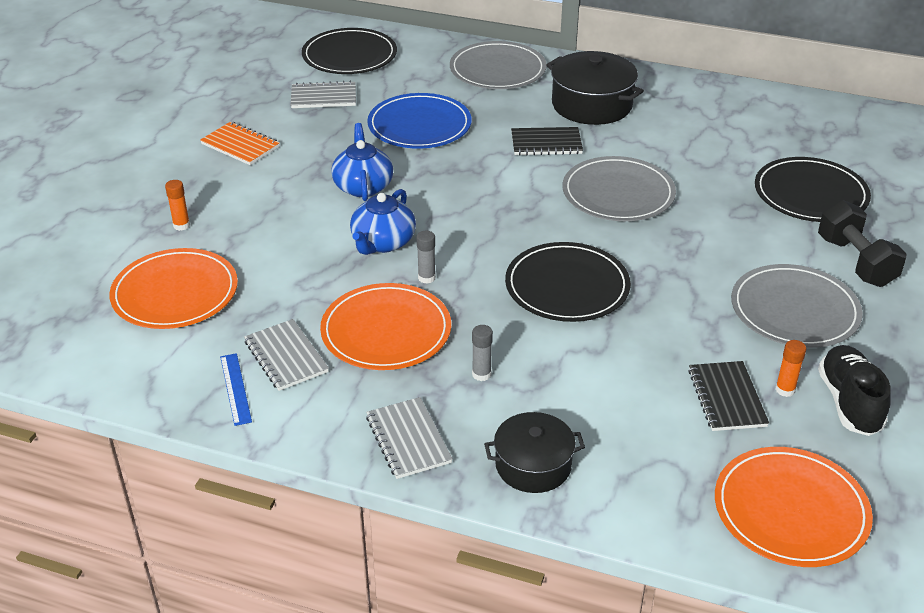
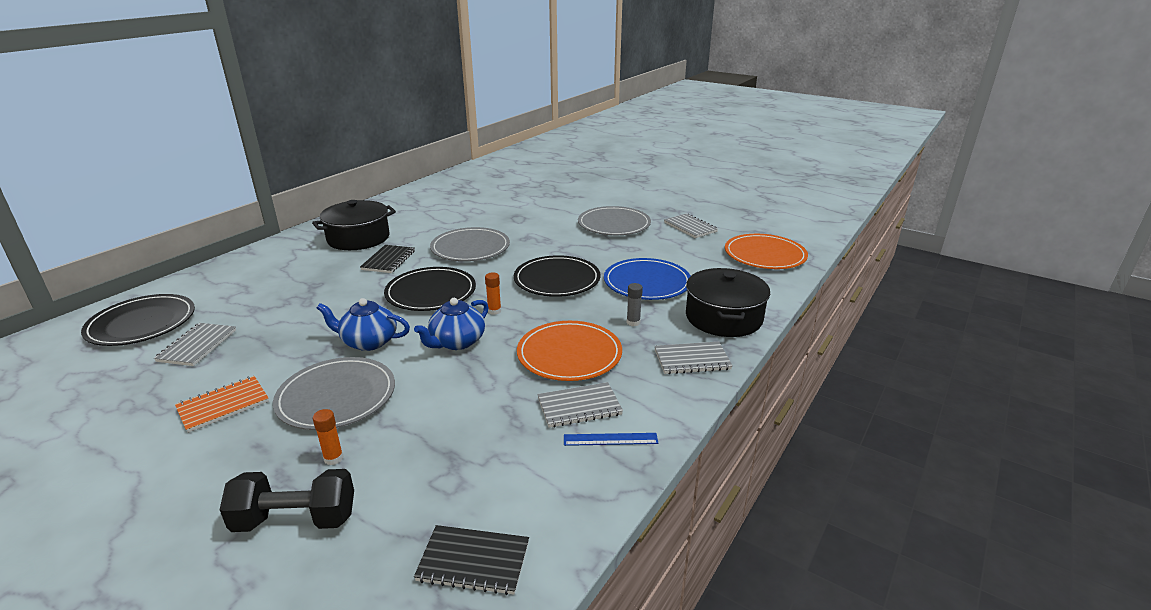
camera: 75 degrees left, 10 degrees down
orange plate [109,248,238,329] -> none
blue teapot [350,189,416,255] -> blue teapot turned 90 degrees clockwise [414,298,489,350]
blue plate [367,93,472,149] -> blue plate moved to [604,258,691,300]
grey glue stick [417,231,436,284] -> none
grey plate [450,41,547,89] -> grey plate moved to [273,357,395,430]
black pot [484,412,585,493] -> black pot [686,268,770,337], size x1.54
black notebook [688,361,769,431] -> black notebook moved to [414,525,529,595]
black plate [755,157,871,222] -> black plate moved to [384,267,476,311]
orange glue stick [775,340,806,397] -> orange glue stick moved to [485,273,501,315]
black dumbbell [818,200,907,287] -> black dumbbell moved to [220,469,354,532]
black shoe [818,345,891,436] -> grey notebook [664,214,718,238]

